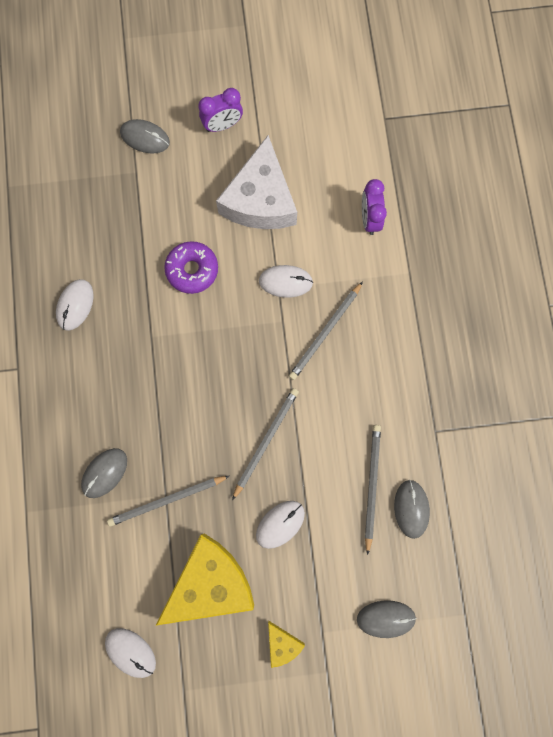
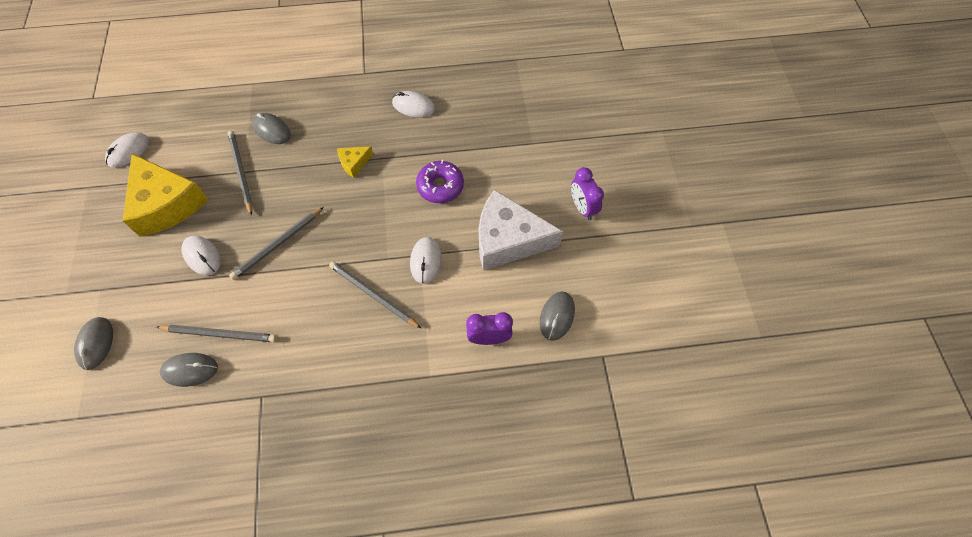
camera: 90 degrees right, 15 degrees down
grey mouse [120,119,170,154] -> grey mouse moved to [540,292,575,341]
grey pencil [232,388,299,500] -> grey pencil turned 105 degrees clockwise [229,207,324,280]
yellow cheese [268,620,305,668] -> yellow cheese moved to [337,146,373,178]

